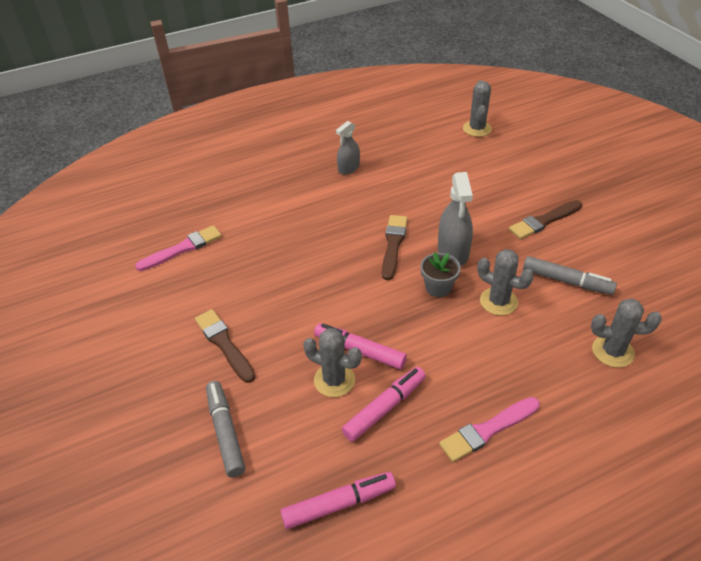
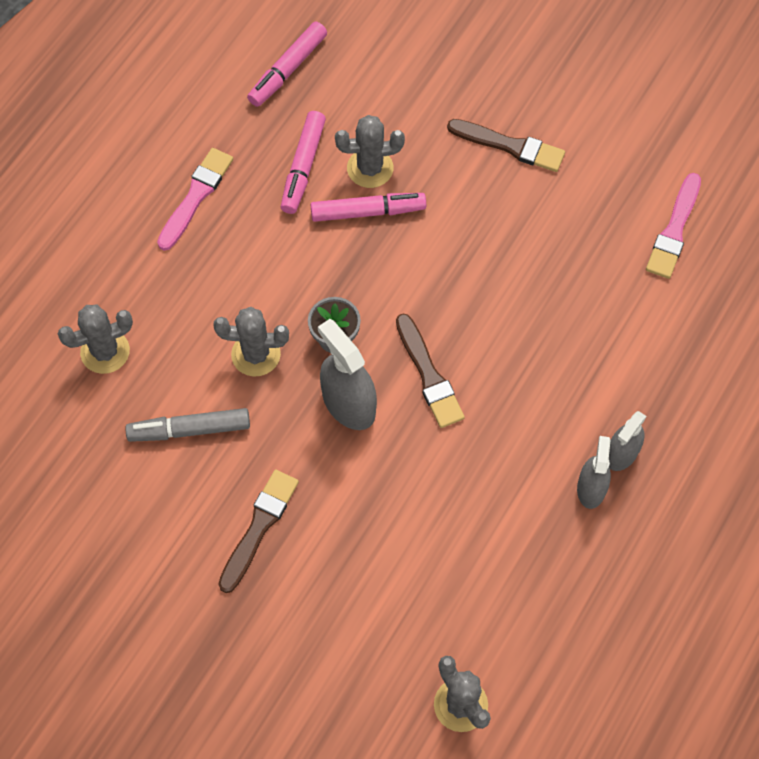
camera: 145 degrees right, 20 degrees up
grey marker [206,381,245,477] -> none
none -> grey spray bottle [609,411,647,471]

